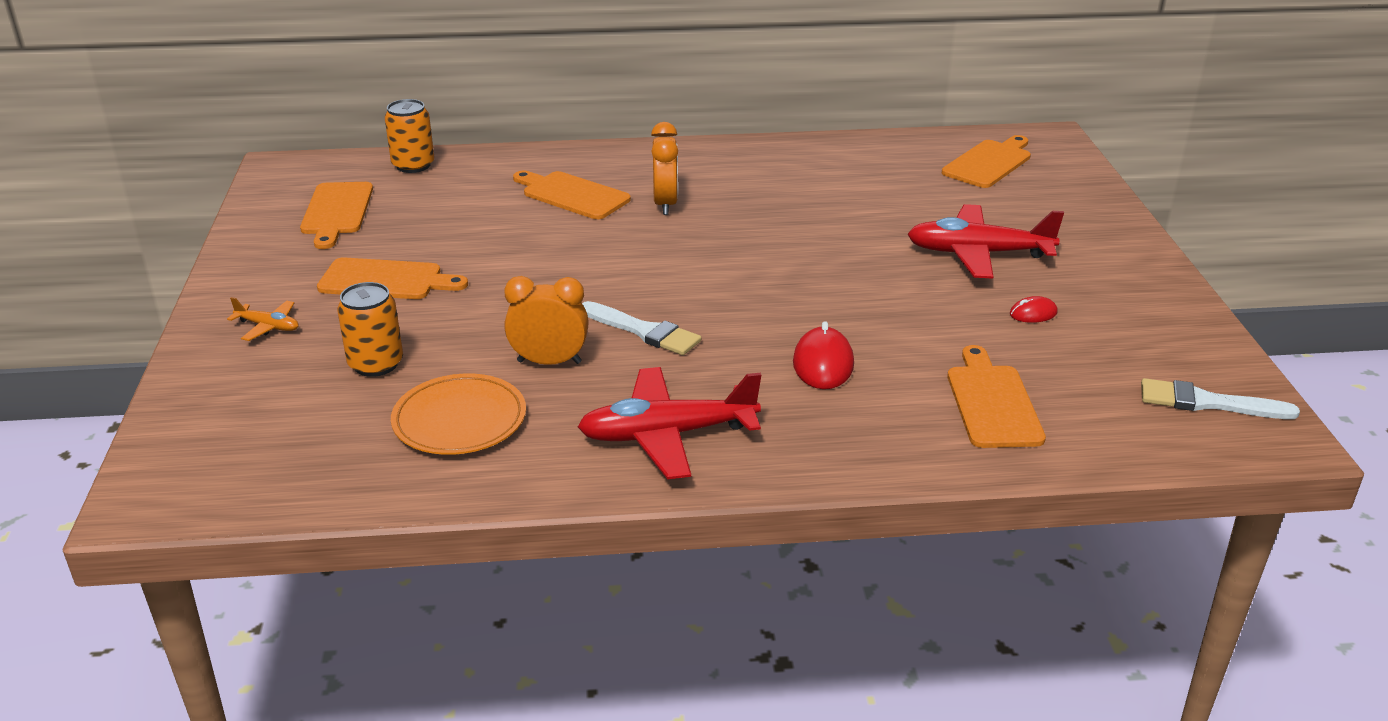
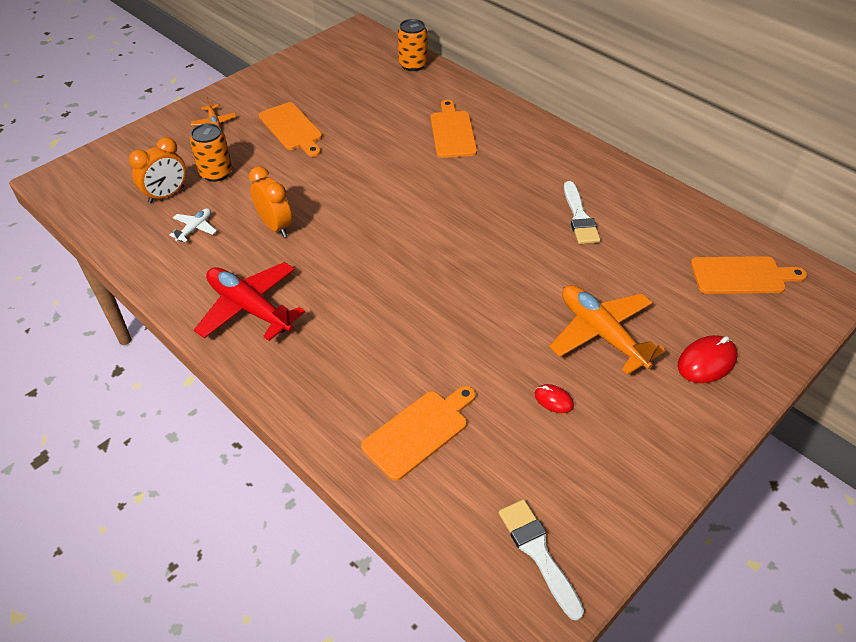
camera: 50 degrees right, 15 degrees up
orange cutting board [300,182,373,249] -> none
orange plate [391,374,526,455] -> white plane [169,208,217,242]
white brush [582,301,701,355] -> white brush moved to [564,181,601,244]
orange clock [651,122,678,215] -> orange clock moved to [129,137,186,203]
red mouse [793,321,854,389] -> red mouse moved to [678,335,738,383]
red plane [907,204,1064,279] -> orange plane [549,285,666,375]

